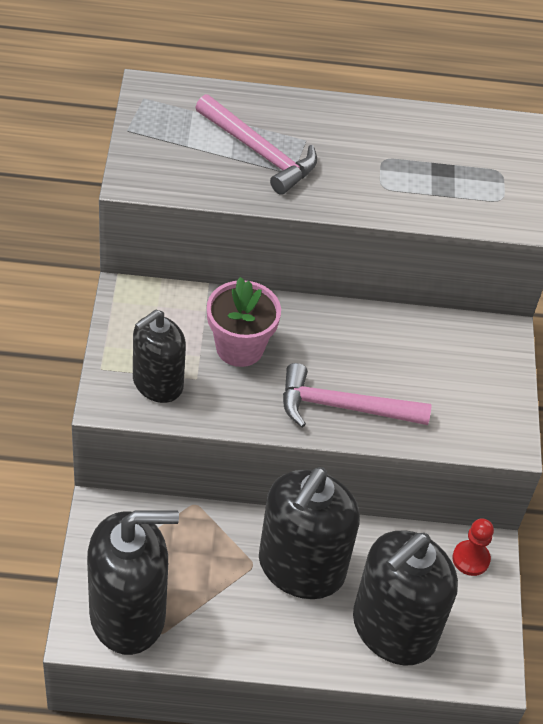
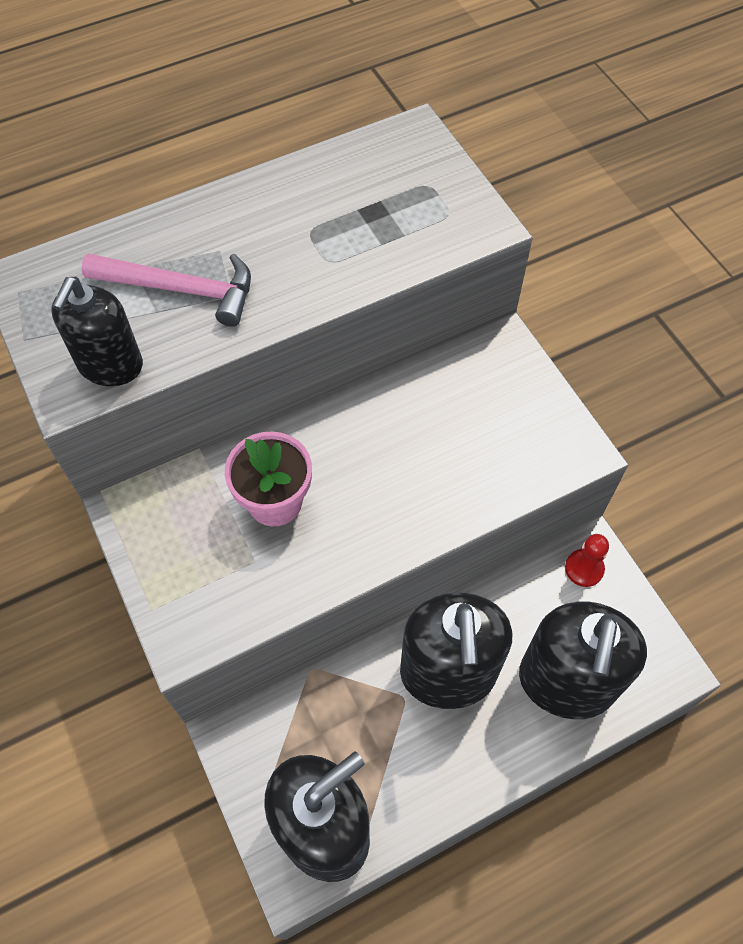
camera: 25 degrees left, 10 degrees up
black soap dispenser [133,310,186,403] -> black soap dispenser moved to [51,277,143,386]
pink hammer [283,363,431,427] -> none

